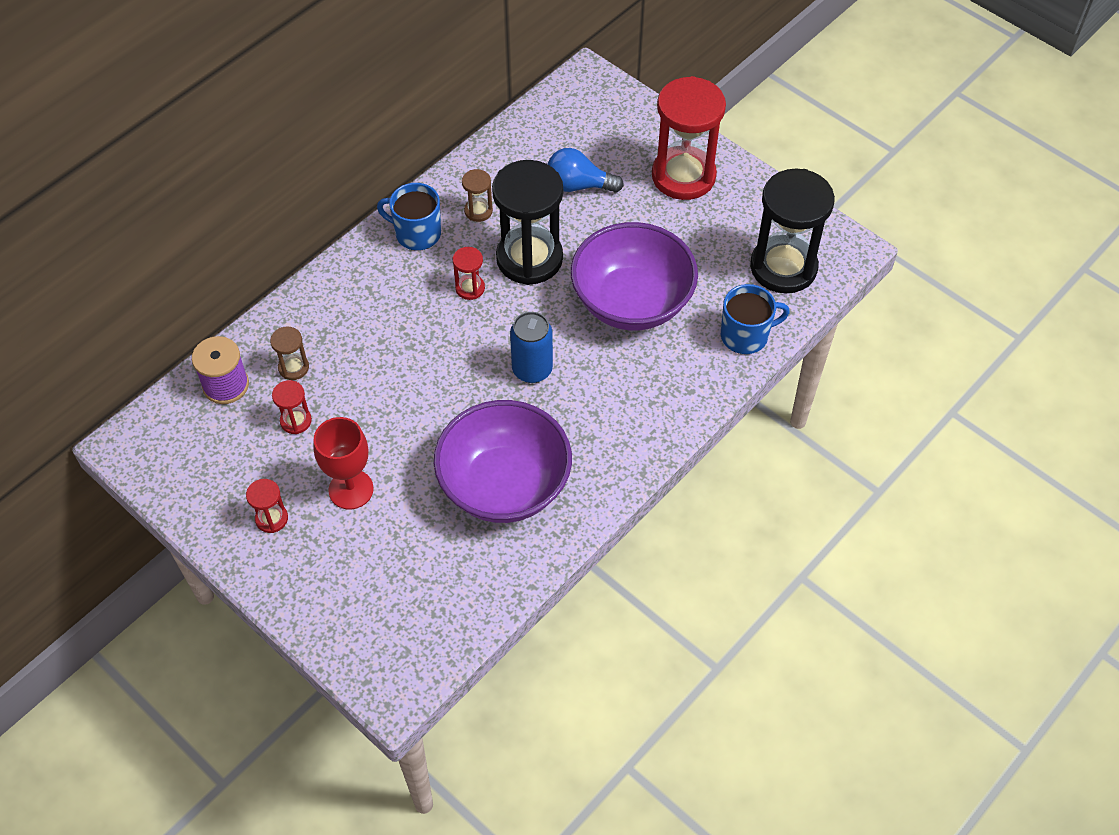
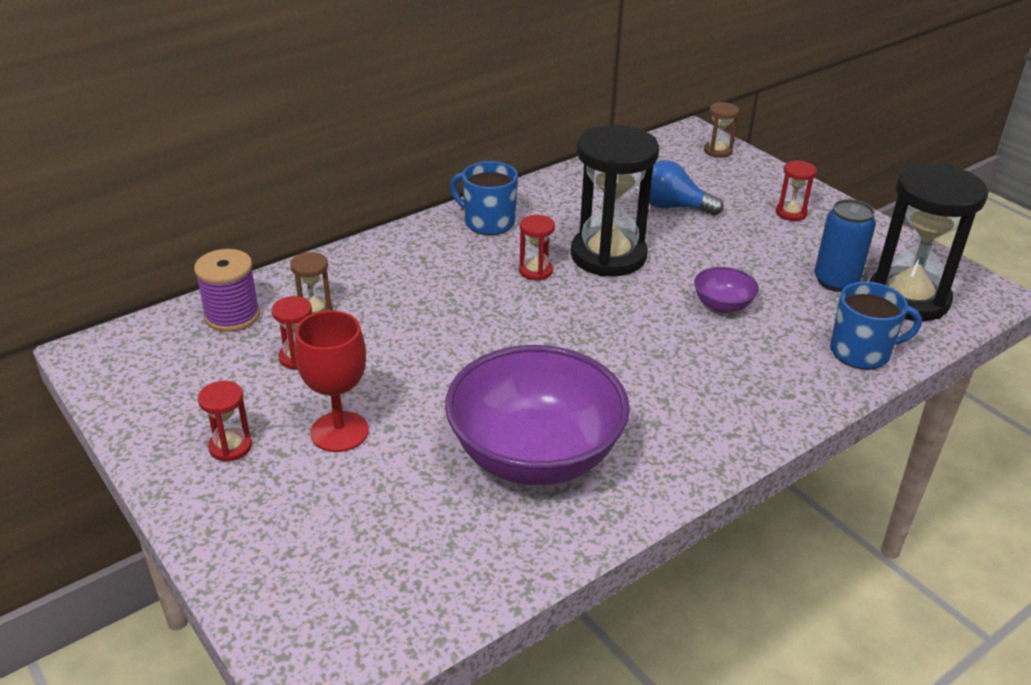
camera: 10 degrees right, 20 degrees down
brown hourglass [462,169,493,222] -> brown hourglass moved to [704,102,739,158]
blue can [510,312,553,383] -> blue can moved to [814,199,876,292]
purple bowl [571,222,698,331] -> purple bowl [694,267,759,313], size x0.43
red hourglass [652,76,726,200] -> red hourglass [776,160,817,221], size x0.44

